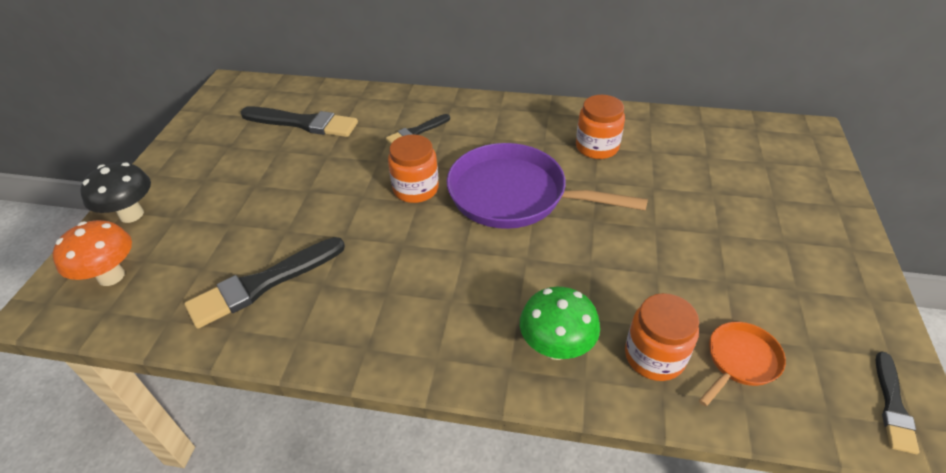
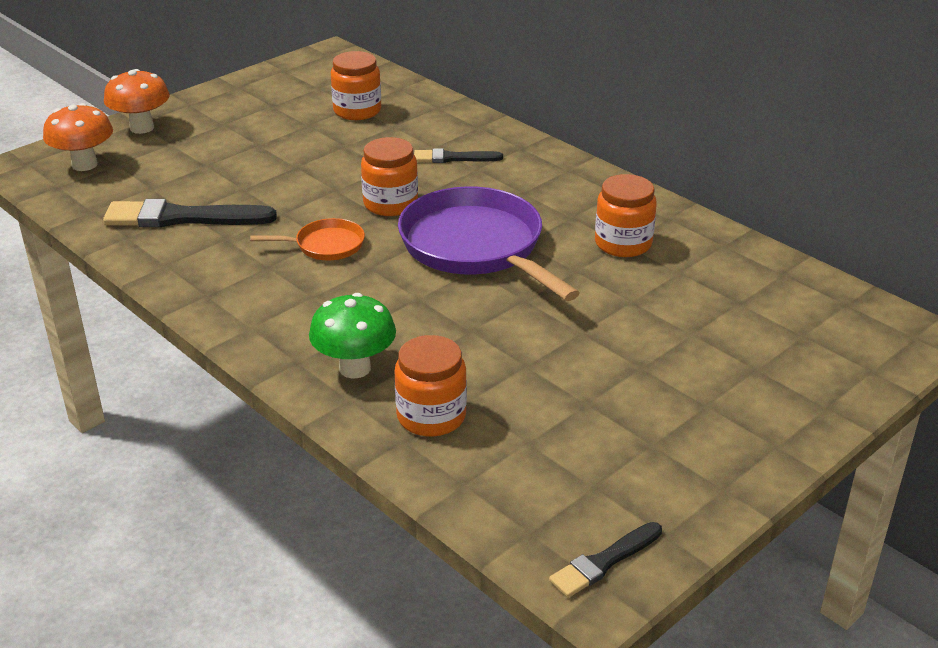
camera: 35 degrees right, 10 degrees down
black mushroom [80,162,151,223] -> orange mushroom [104,69,170,134]
black brush [241,106,358,137] -> orange jar [331,51,381,120]
orange pan [699,322,786,407] -> orange pan moved to [250,218,365,260]

